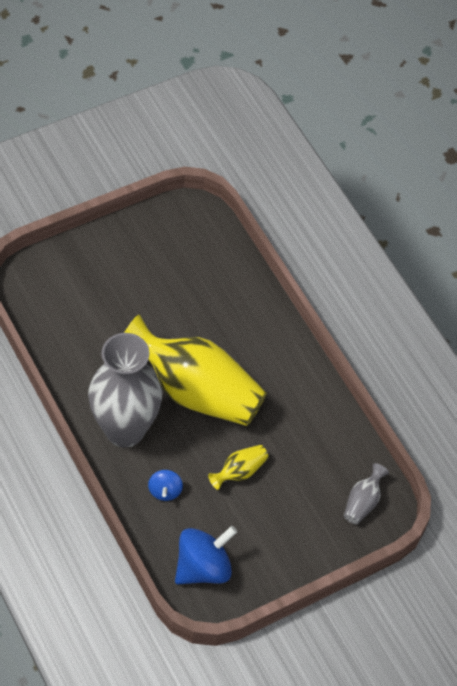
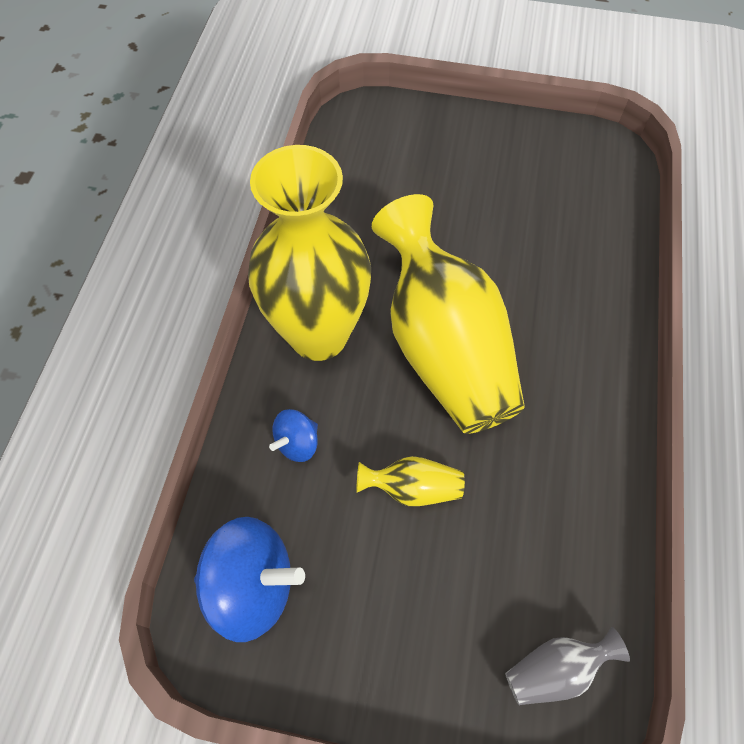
camera: 45 degrees right, 5 degrees up
grey vase [88,333,162,448] -> yellow vase [248,145,371,361]

